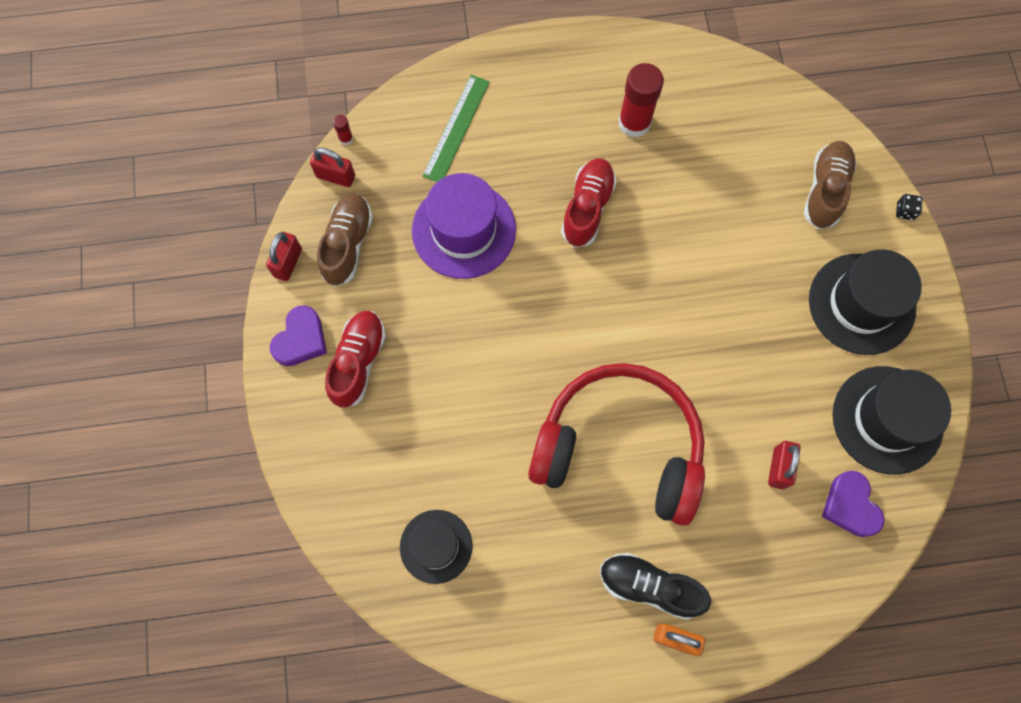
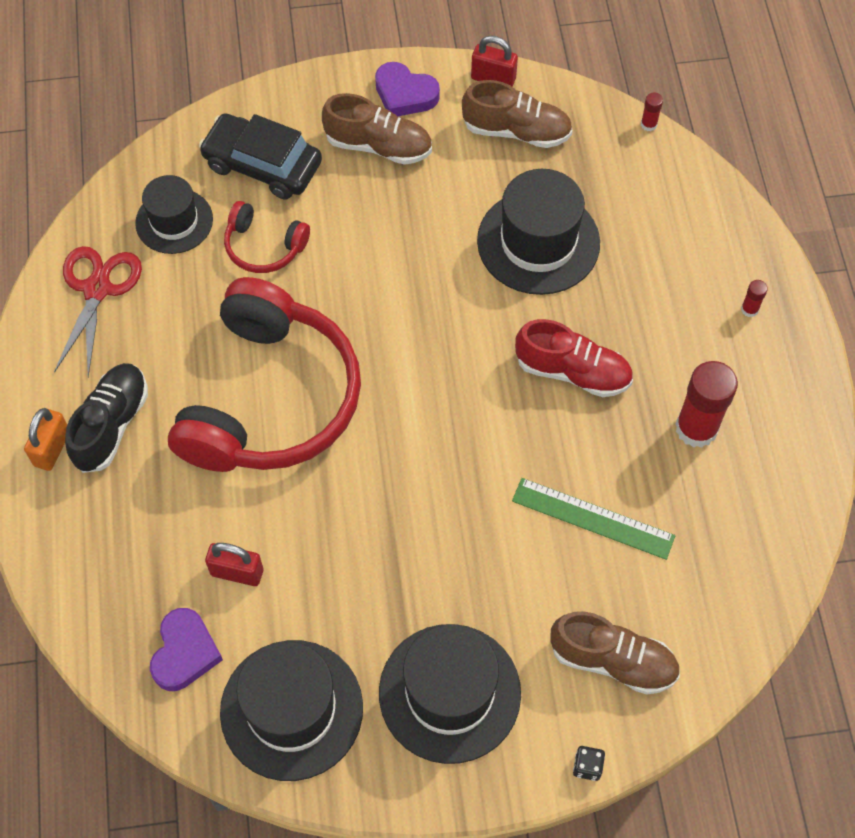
camera: 90 degrees right, 10 degrees down
red padlock [310,148,355,187] -> none
red shoe [325,311,386,408] -> brown shoe [322,93,432,165]
purple hat [412,173,516,279] -> black hat [477,169,600,295]
green ruler [422,75,490,182] -> green ruler moved to [512,478,675,560]
purple heart [822,471,885,537] -> purple heart turned 120 degrees clockwise [150,608,223,691]
none -> red scissors [54,246,142,377]
none -> black car [199,113,322,199]
none -> red headphones [224,201,310,273]
none -> red glue stick [741,280,768,317]

